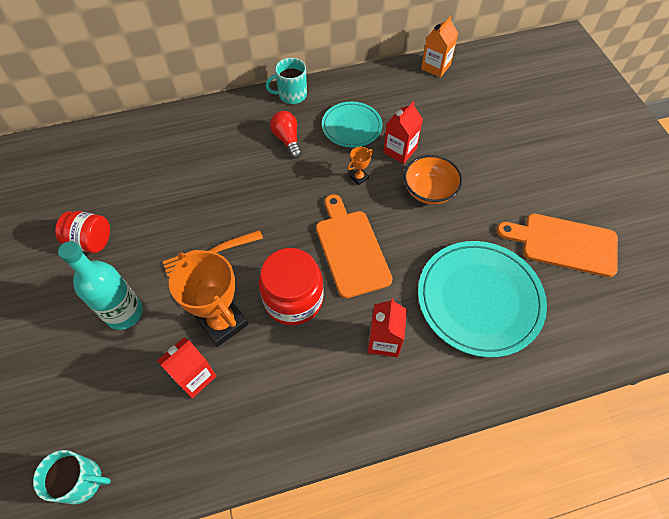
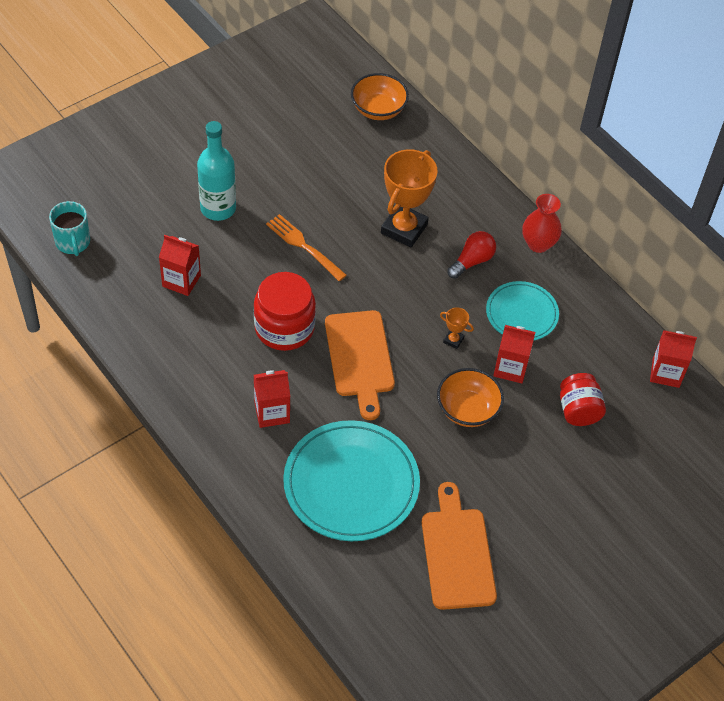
camera: 65 degrees right, 5 degrees down
red jar [55,211,110,253] -> red jar moved to [560,373,606,426]
orange trophy [169,251,248,347] -> orange trophy moved to [381,149,438,247]
turquoise mug [266,58,307,104] -> red vase [522,194,562,253]
orange cutting board [316,194,393,298] -> orange cutting board turned 120 degrees clockwise [325,310,395,420]
orange carton [421,16,458,78] -> red carton [650,330,697,388]
none -> orange bowl [351,73,409,120]

